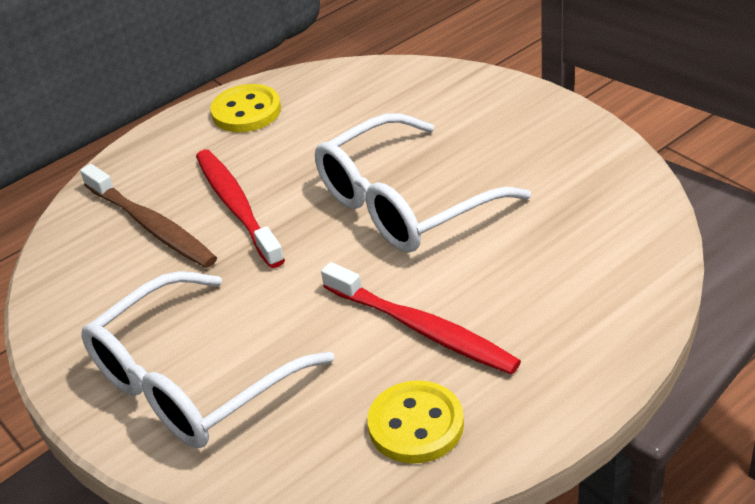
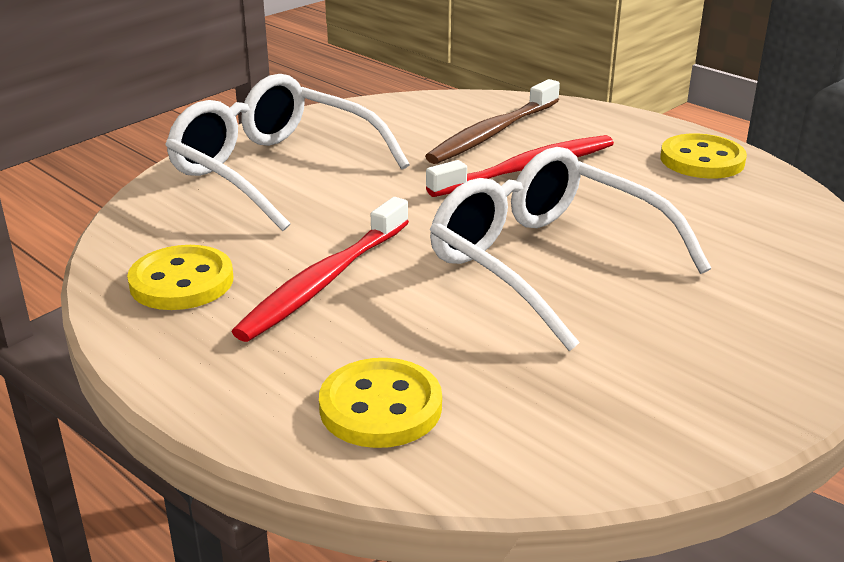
camera: 80 degrees right, 10 degrees down
none -> yellow button [319,358,442,448]

